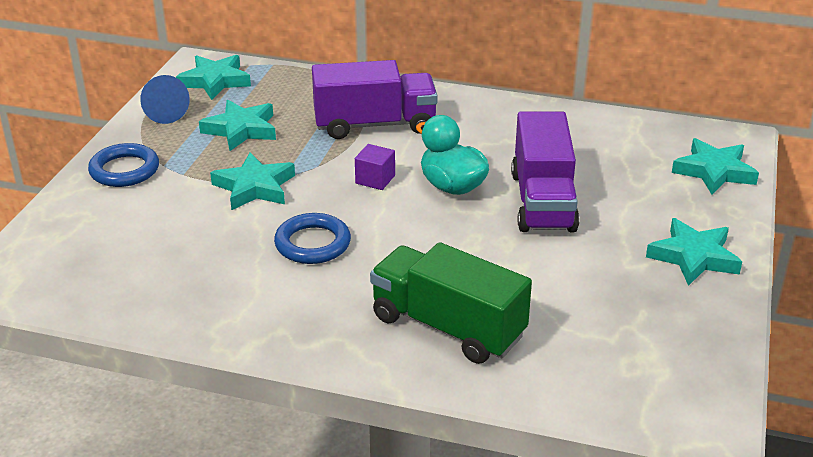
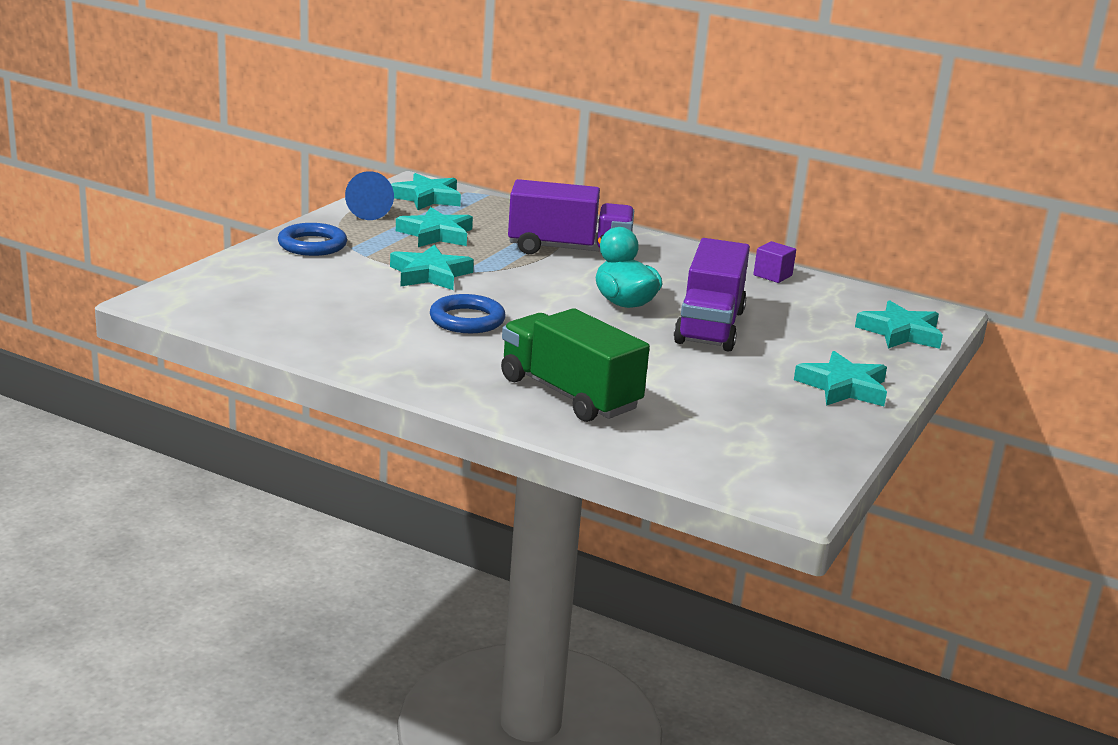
camera: 10 degrees right, 10 degrees down
purple cube [355,144,395,190] -> purple cube moved to [753,241,796,283]

